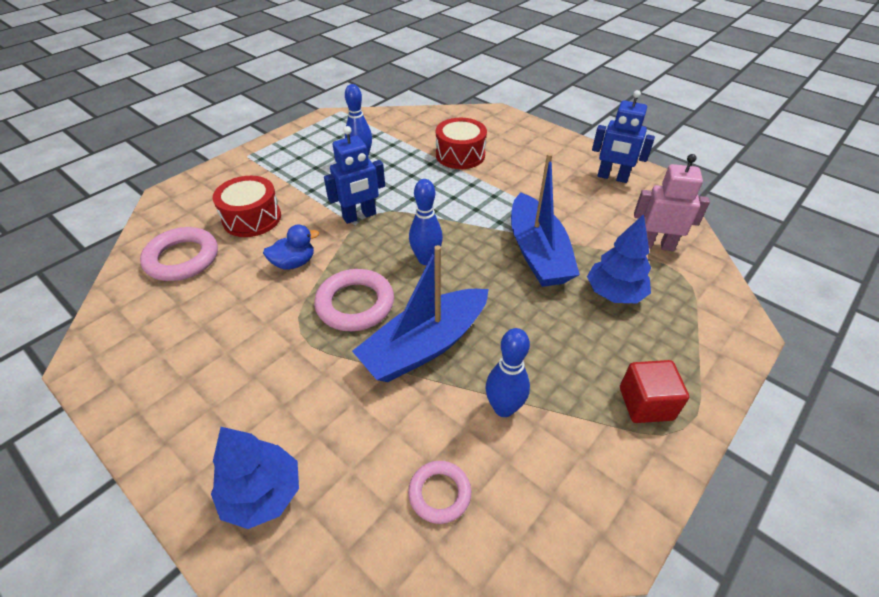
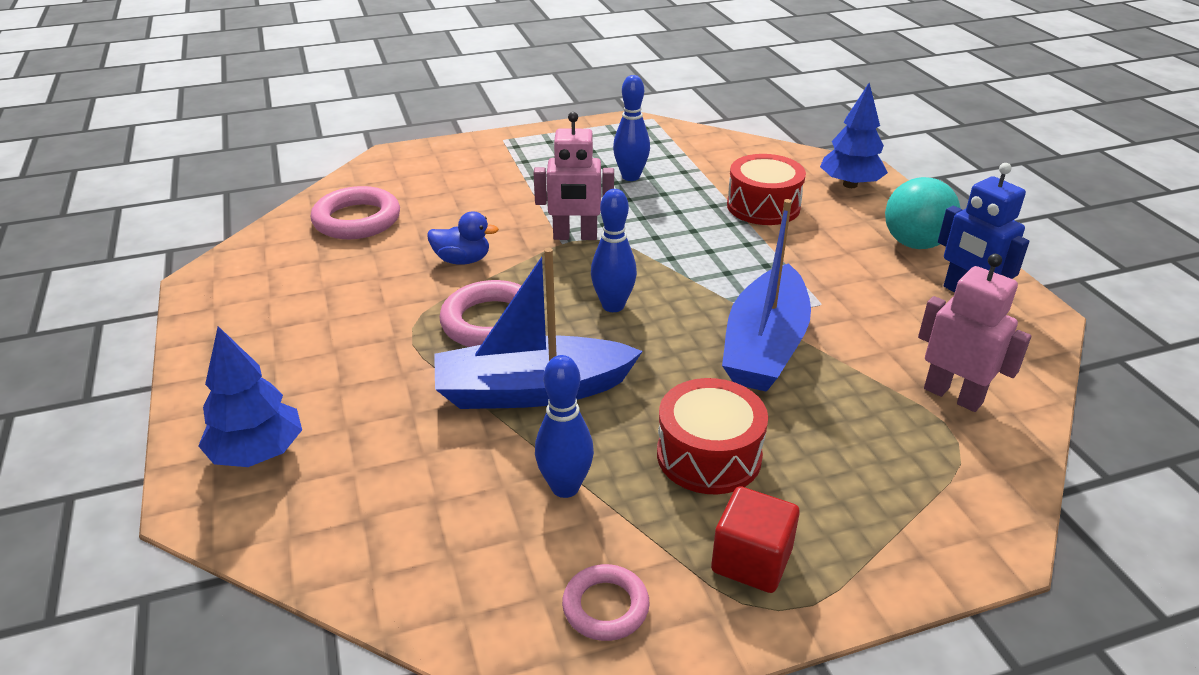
camera: 30 degrees right, 10 degrees down
red drum [213,176,281,237] -> red drum moved to [657,378,768,494]
blue robot [324,126,385,224] -> pink robot [534,112,614,240]
pink ring [408,461,471,524] -> pink ring moved to [562,564,650,641]
blue tree [587,214,651,303] -> blue tree moved to [820,83,888,188]
none -> turquoise ball [885,177,961,249]

